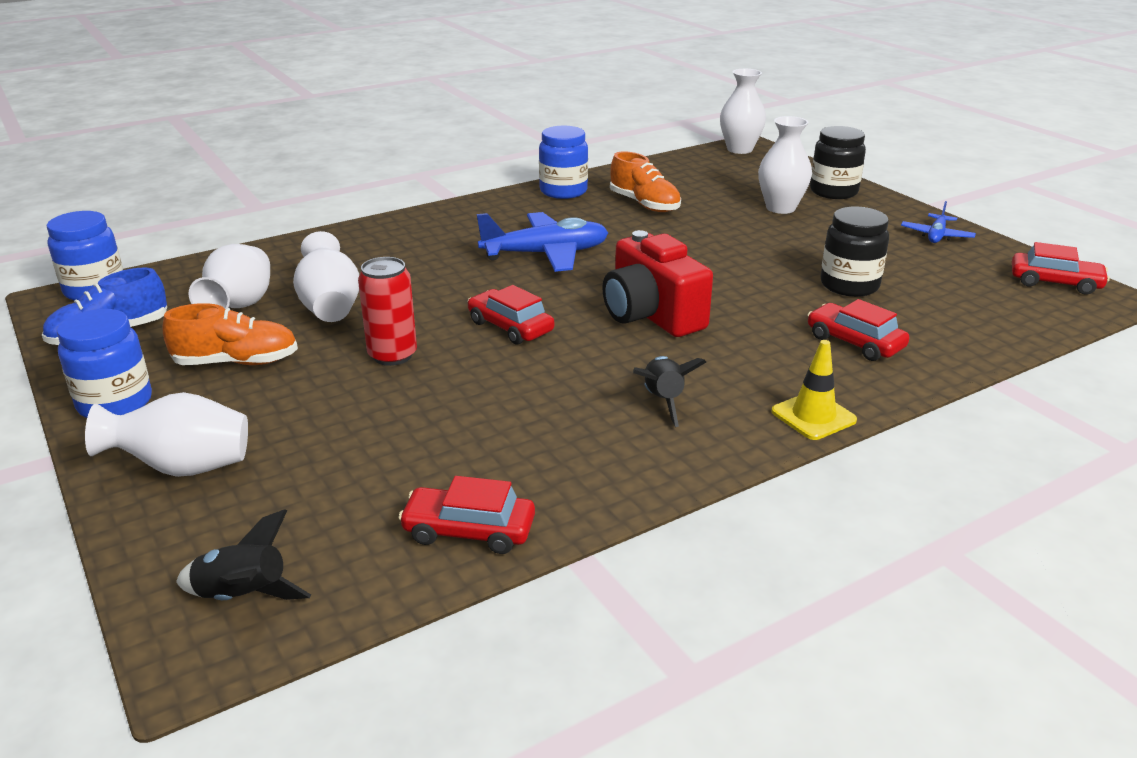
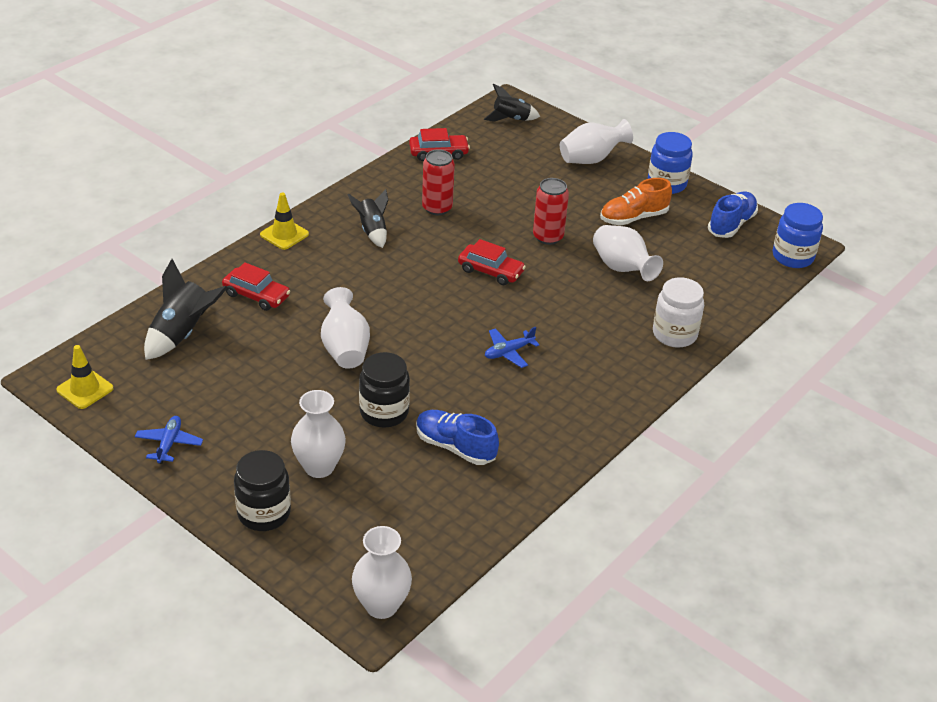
camera: 160 degrees right, 10 degrees up
white vase [189,244,270,309] -> white vase moved to [321,287,370,369]
blue plane [477,212,608,272] -> blue plane [485,327,539,368], size x0.53
blue jar [539,126,588,199] -> none
red camera [602,230,713,337] -> none
orange shoe [610,151,681,212] -> blue shoe [416,410,499,465]
black jar [820,207,889,297] -> black jar moved to [359,352,410,427]
red car [1012,242,1110,295] -> yellow traffic cone [56,345,113,409]
none -> black rocket [144,259,228,360]
none -> red can [422,149,455,215]
none -> white jar [653,277,704,348]

